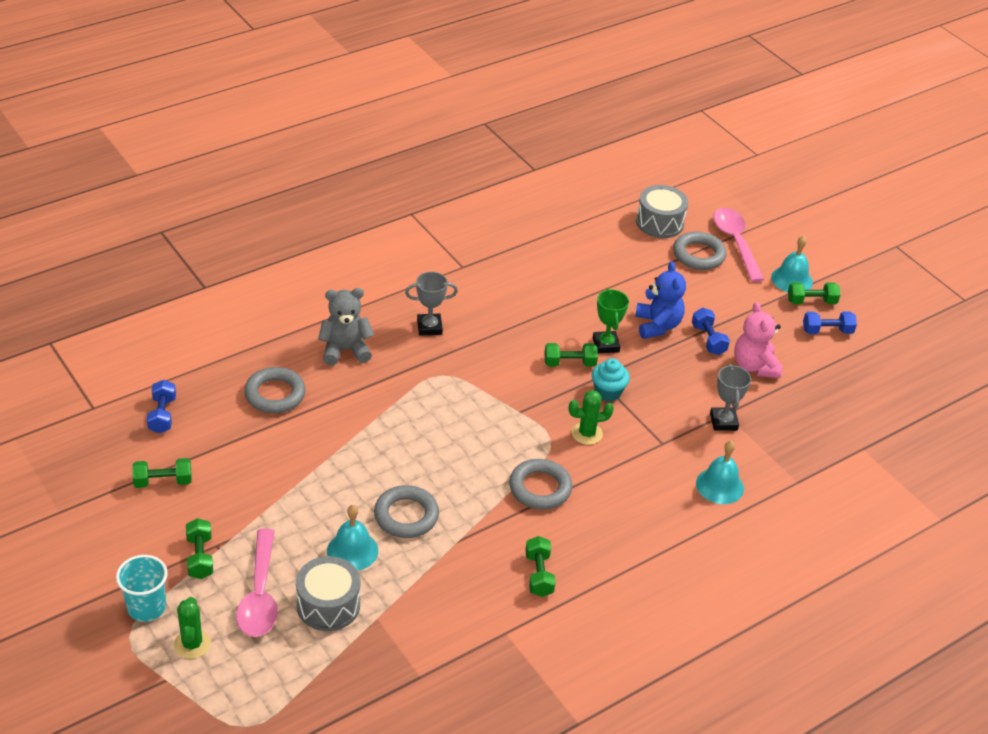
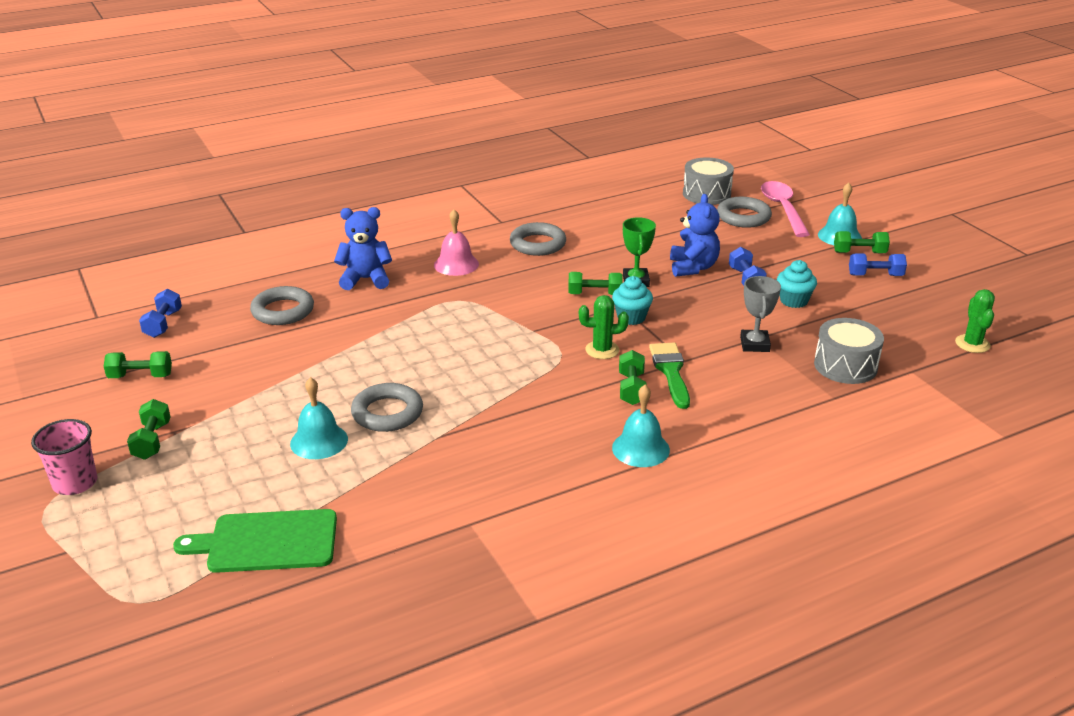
camera: 10 degrees right, 10 degrees down
turquoise cup [116,555,168,622] -> pink cup [31,419,97,495]
green cactus [174,597,211,659] -> green cactus moved to [955,289,995,353]
pink spoon [236,529,278,637] -> none
grey drum [296,556,361,631] -> grey drum moved to [814,318,884,384]
grey teddy bear [318,288,374,366] -> blue teddy bear [334,207,392,290]
grey trophy [405,272,458,336] -> pink bell [434,209,479,276]
grey ring [509,459,572,510] -> grey ring moved to [510,222,566,256]
green dumbbell [525,536,556,597] -> green dumbbell moved to [619,350,647,405]
turquoise bell [696,441,744,504] -> turquoise bell moved to [612,385,670,467]
pink teddy bear [734,302,782,378] -> turquoise cupcake [777,260,817,308]
none -> green cutting board [173,509,337,573]
none -> green brush [649,342,690,409]

